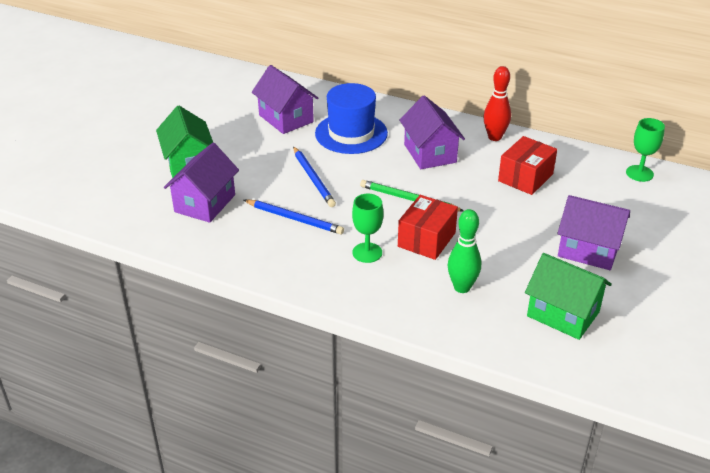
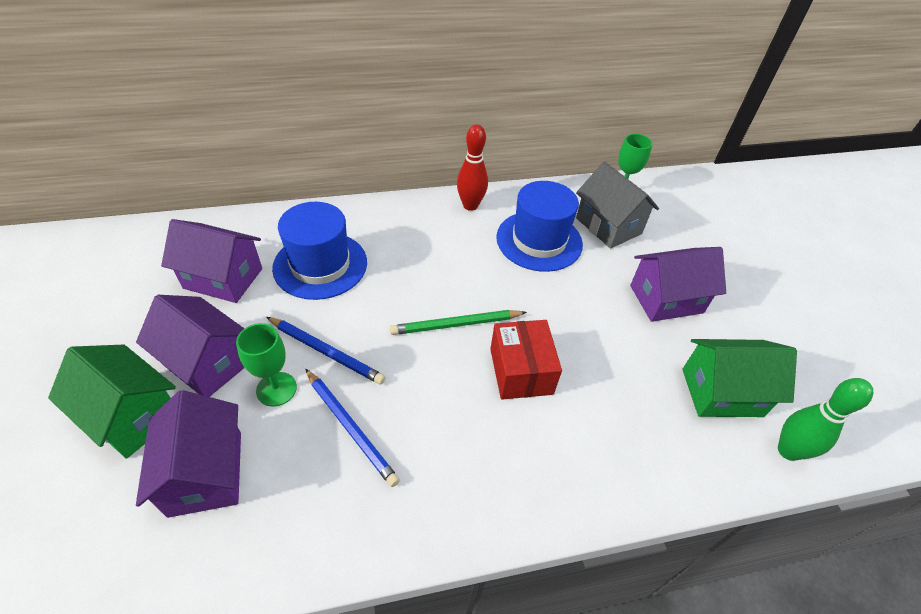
camera: 40 degrees left, 10 degrees up
blue pencil [244,199,344,234] -> blue pencil turned 60 degrees clockwise [306,369,400,487]
green goblet [352,194,383,263] -> green goblet moved to [236,323,297,407]
purple house [399,96,465,169] -> purple house moved to [136,295,245,397]
green bowling pin [448,209,481,293] -> green bowling pin moved to [778,378,873,461]
red box [498,136,557,195] -> blue hat [496,181,583,272]
none -> grey house [576,162,659,249]

